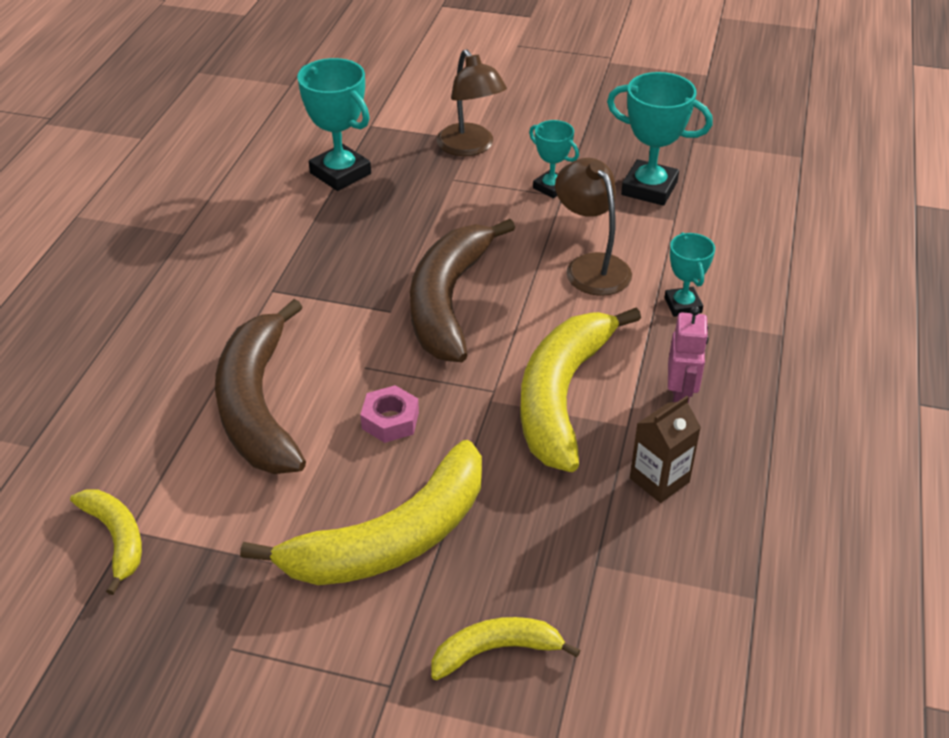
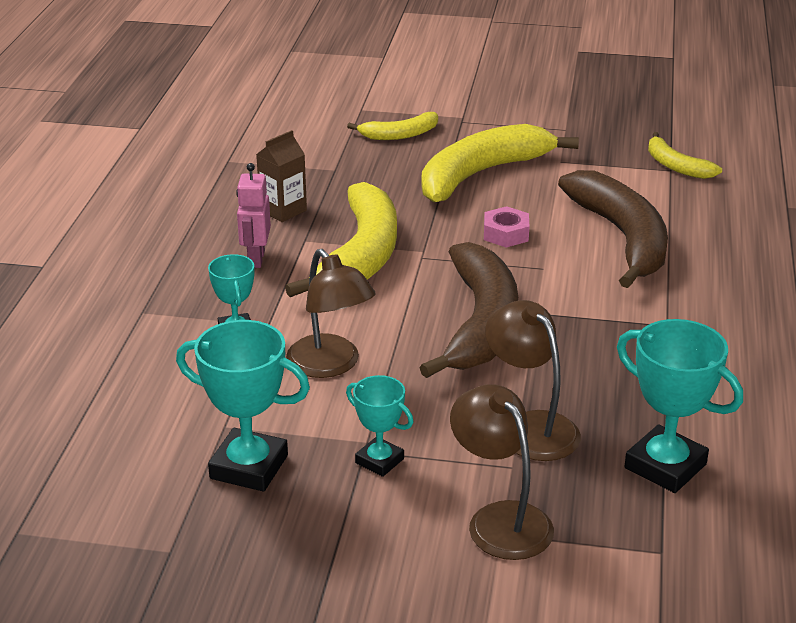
camera: 175 degrees right, 10 degrees down
none -> brown lamp [485,300,581,461]

